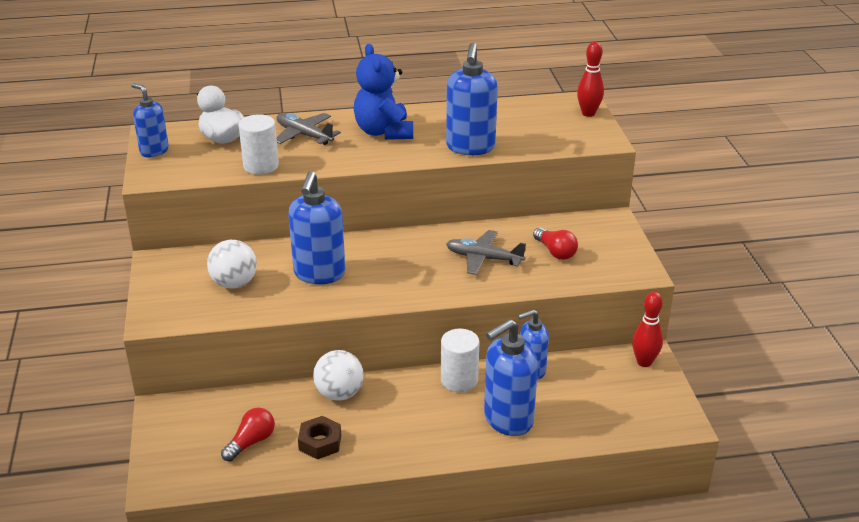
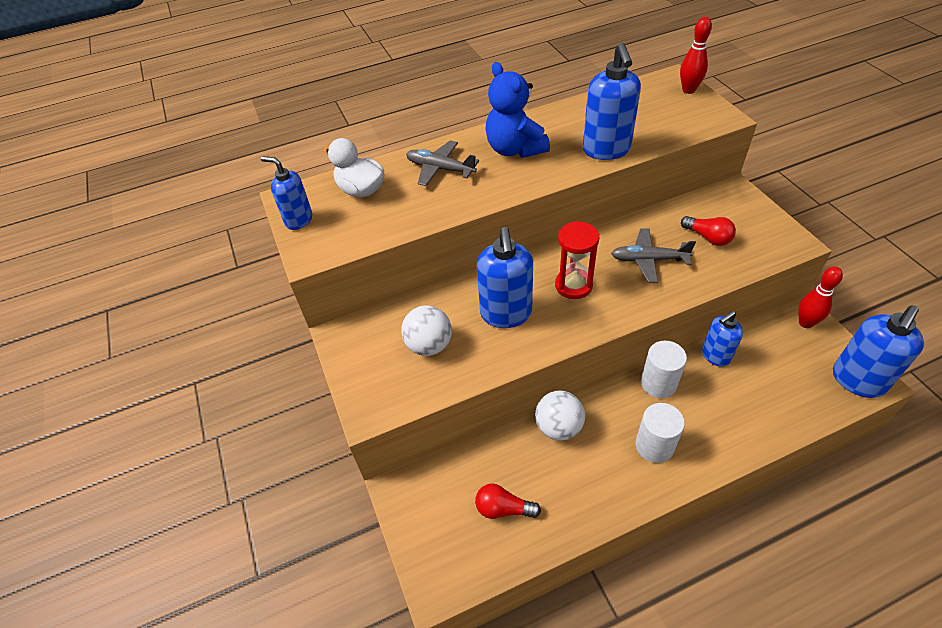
camera: 10 degrees left, 15 degrees up
red light bulb [221,407,275,462] -> red light bulb turned 105 degrees counterclockwise [475,483,541,519]
white cylinder [239,114,279,175] -> white cylinder moved to [636,403,685,463]
brown nut [298,416,341,459] -> none
blue soap dispenser [484,319,538,436] -> blue soap dispenser moved to [833,305,924,398]
none -> red hourglass [555,221,599,299]

